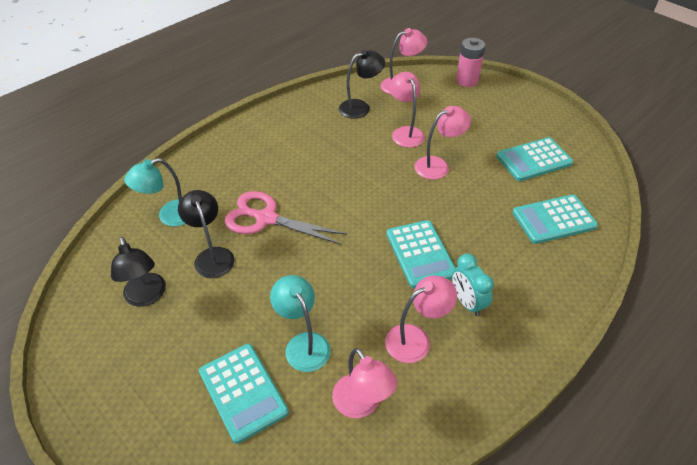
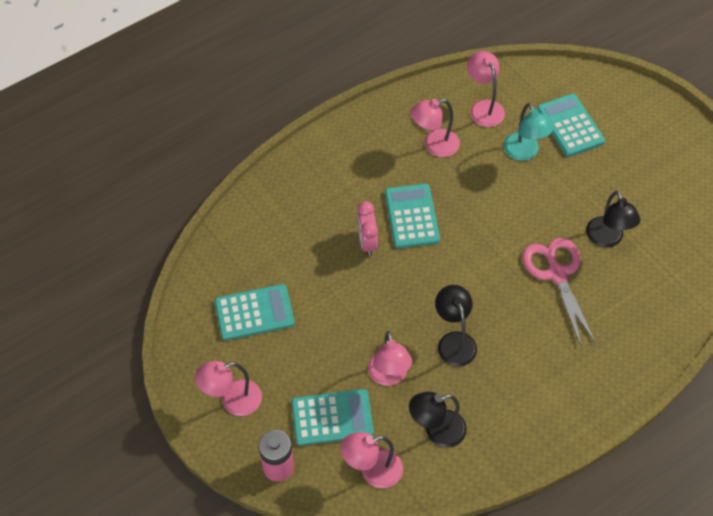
camera: 170 degrees left, 10 degrees up
black lamp [111,237,166,307] -> black lamp moved to [435,285,477,367]
turquoise lamp [124,158,186,226] -> none
pink scissors [224,191,347,245] -> pink scissors turned 135 degrees counterclockwise [522,238,596,346]
pink lamp [415,106,471,180] -> pink lamp moved to [195,361,262,416]
turquoise clock [452,253,494,316] -> none
turquoise calculator [512,195,598,244] -> turquoise calculator moved to [292,389,374,446]
none -> pink clock [357,201,378,256]

